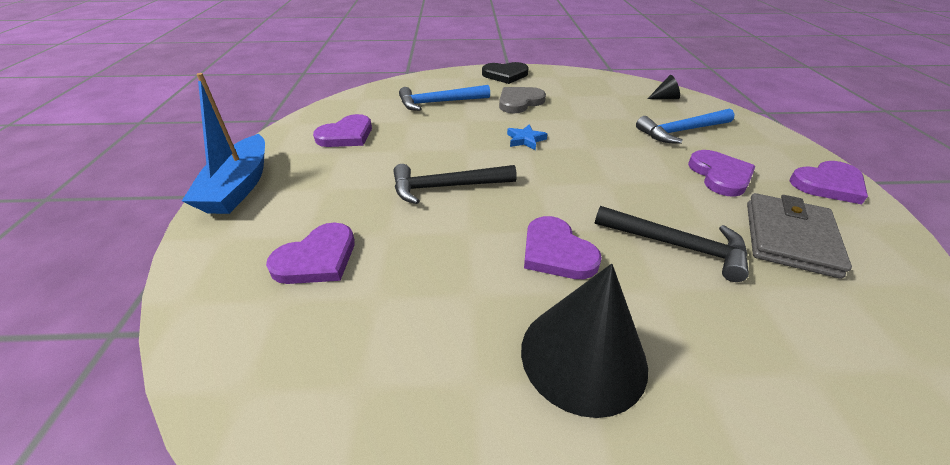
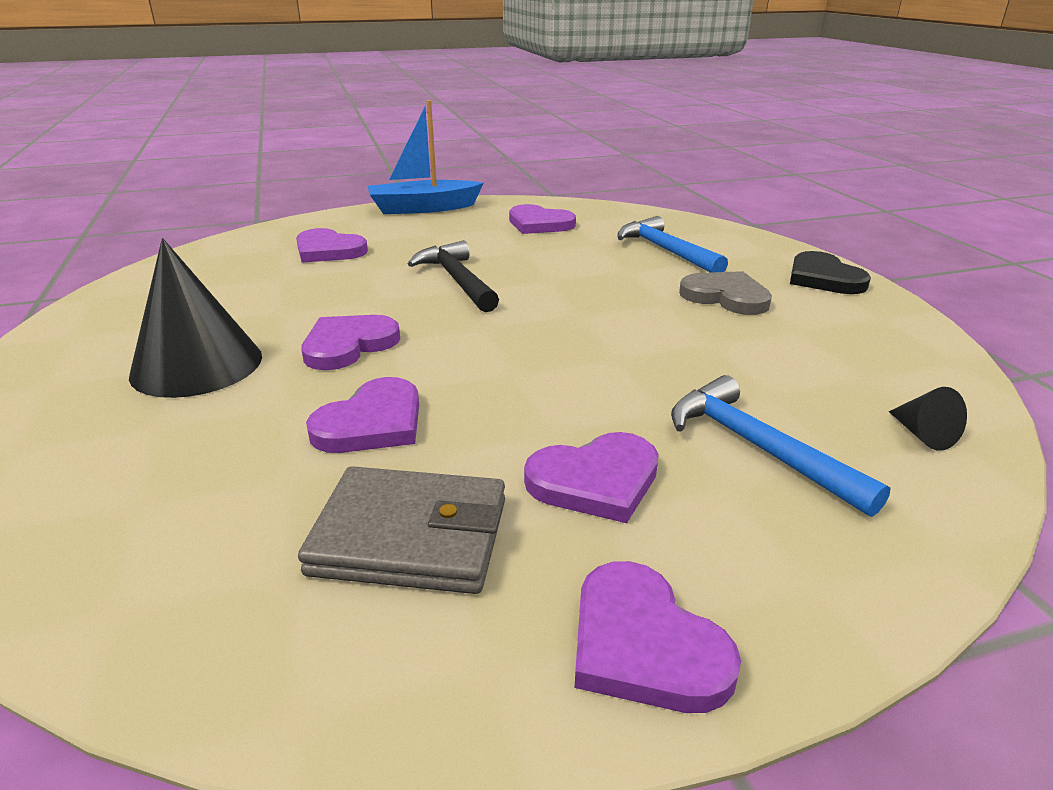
camera: 75 degrees right, 10 degrees down
blue star [507,124,547,150] -> none
black hammer [595,206,749,282] -> purple heart [306,377,419,453]

